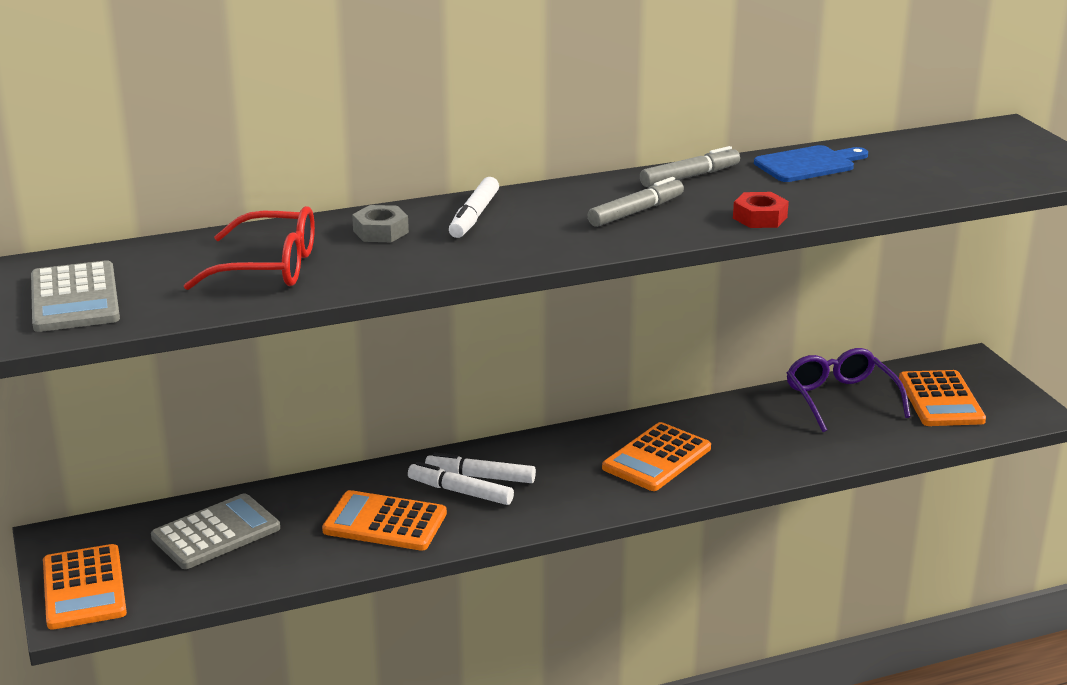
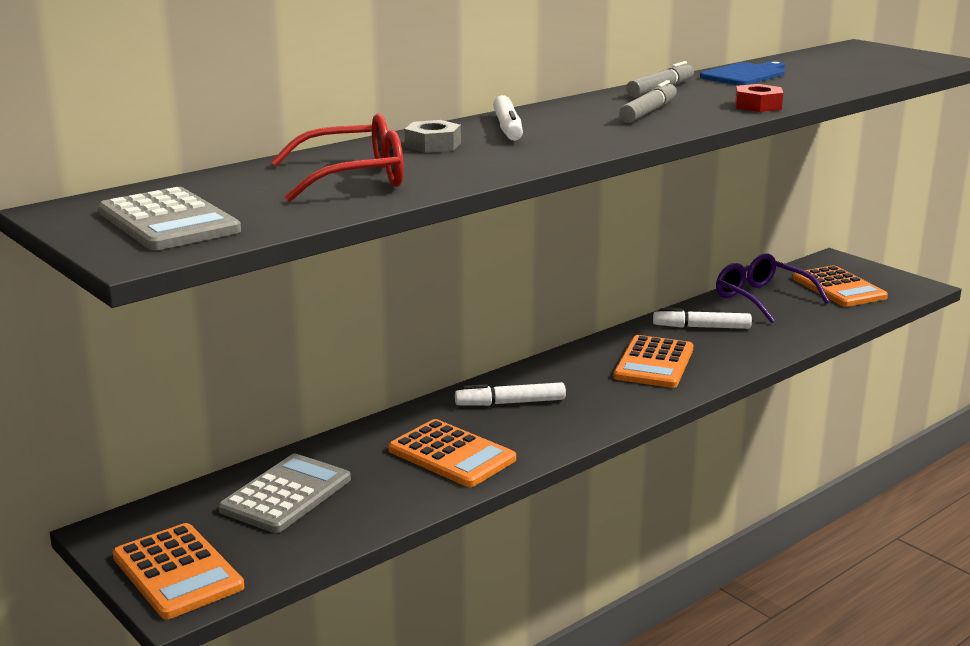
camera: 20 degrees left, 5 degrees down
orange calculator [322,490,447,551] -> orange calculator turned 135 degrees counterclockwise [388,419,516,487]
white marker [408,462,514,505] -> white marker moved to [653,308,752,329]

